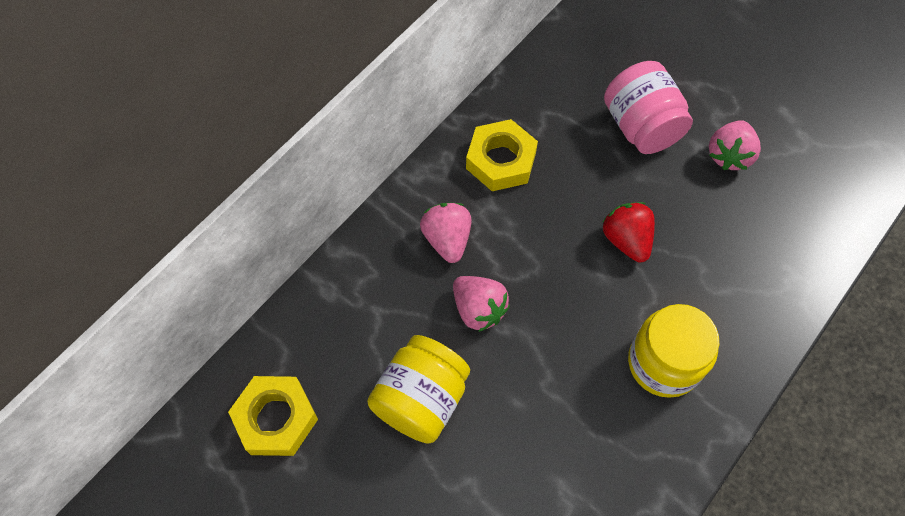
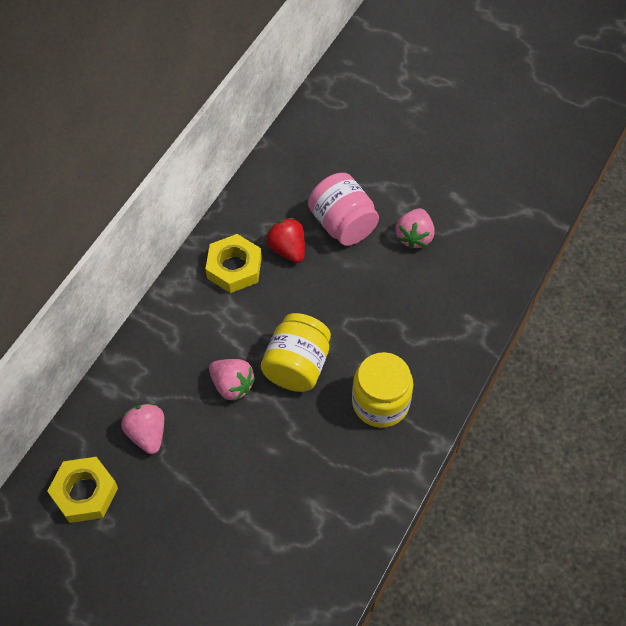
camera: 10 degrees left, 5 degrees down
yellow jar [367,335,470,444] -> yellow jar moved to [261,313,331,392]
pink strawberry [420,203,472,263] -> pink strawberry moved to [121,403,164,454]
red strawberry [603,202,655,263] -> red strawberry moved to [266,218,305,263]

